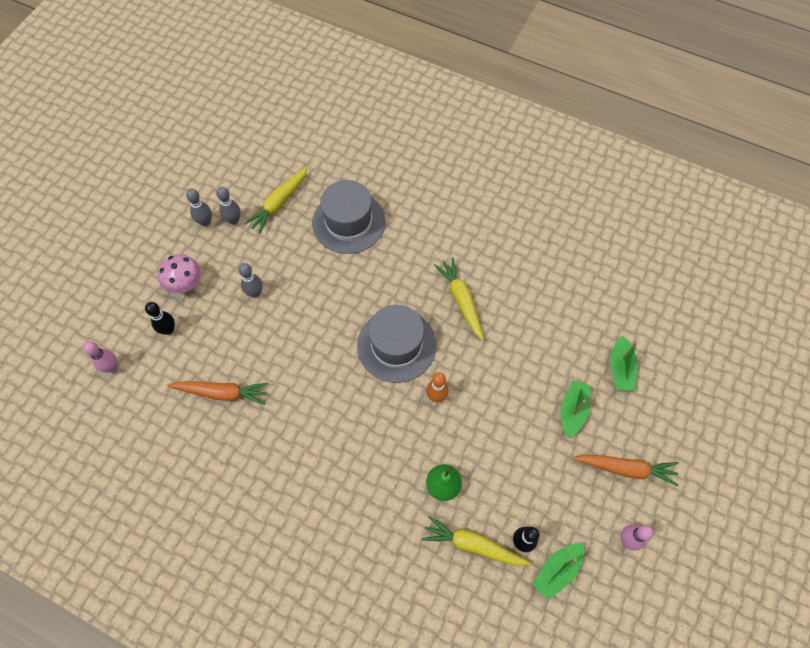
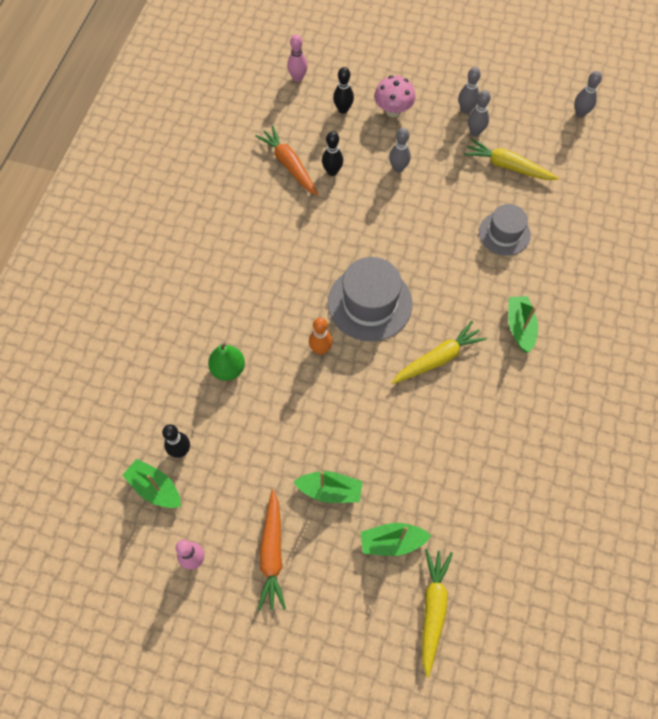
camera: 80 degrees right, 0 degrees up
orange carrot [167,381,269,405] -> orange carrot turned 150 degrees clockwise [255,126,319,196]
grey hat [312,180,385,254] -> grey hat [479,204,531,256], size x0.63
yellow carrot [421,516,531,566] -> yellow carrot moved to [422,549,453,678]
none -> black bowling pin [322,131,343,176]
none -> green boat [508,296,538,353]
none -> grey bowling pin [574,71,602,117]

